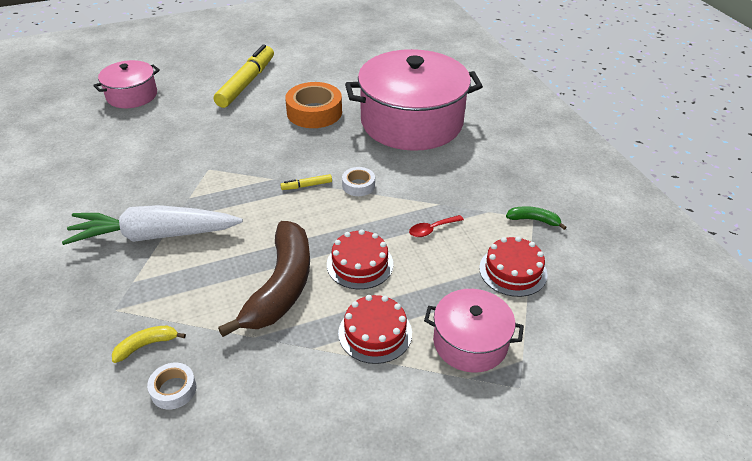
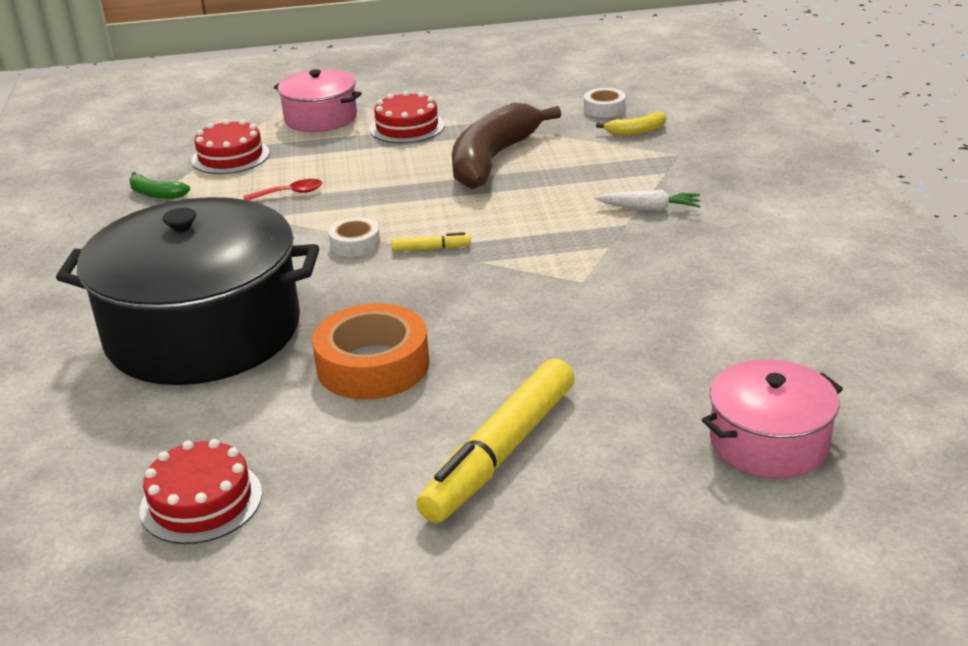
camera: 165 degrees left, 10 degrees down
white carrot [62,205,243,245] -> white carrot [595,190,701,211], size x0.45
red cake [327,229,393,289] -> red cake moved to [140,439,262,544]
pink pot [345,49,483,151] -> black pot [56,197,319,385]

